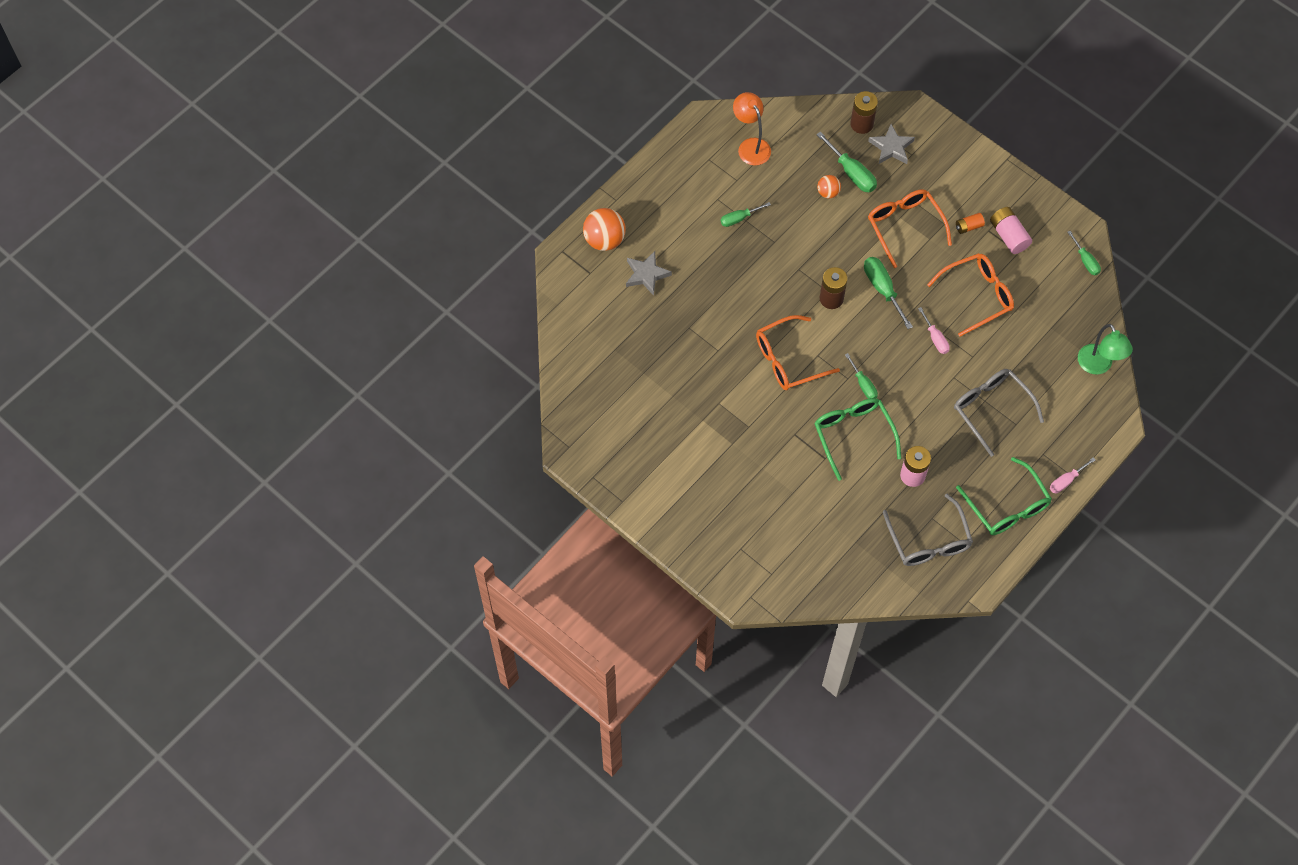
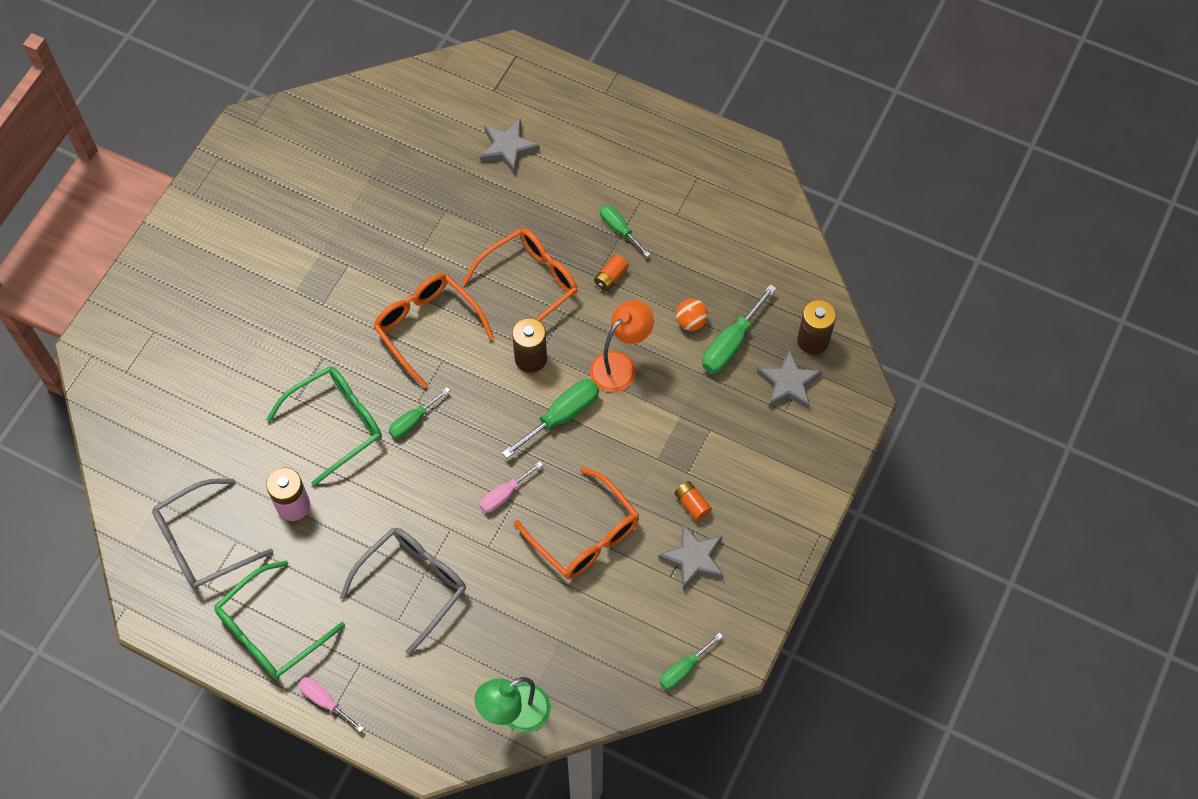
camera: 75 degrees right, 0 degrees up
orange ball [583,208,626,251] -> none
orange lamp [733,92,771,165] -> orange lamp moved to [590,300,654,392]
orange glasses [868,189,952,268] -> orange glasses moved to [462,228,578,321]
pink battery [990,207,1032,254] -> grey star [658,524,724,591]
none -> orange battery [594,254,629,291]

